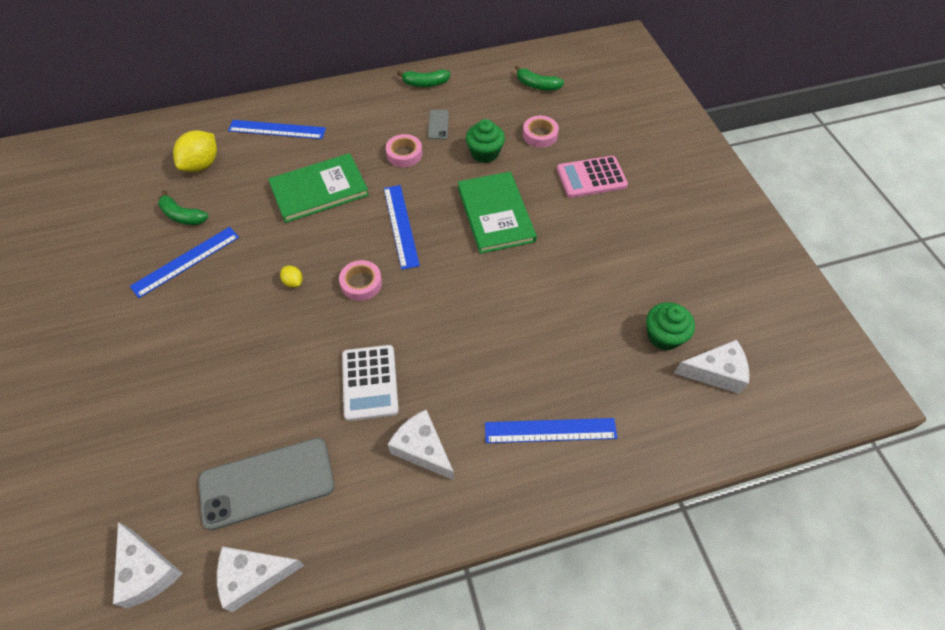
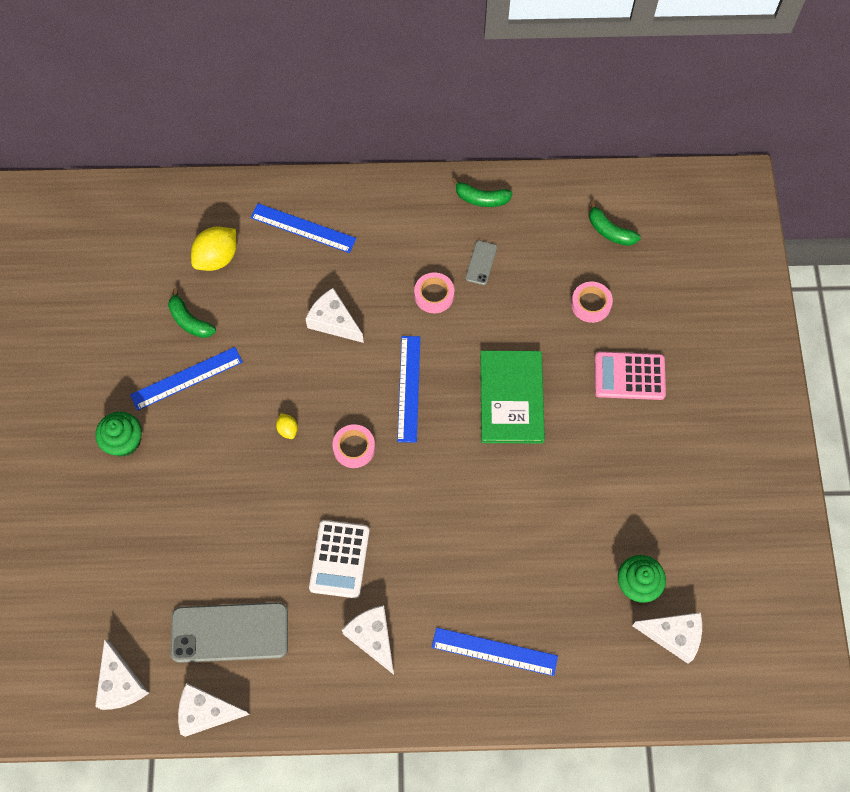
camera: 15 degrees right, 10 degrees up
green book [268,153,369,223] -> white cheese [306,288,364,343]
green cupcake [466,119,505,163] -> green cupcake moved to [96,412,142,457]

